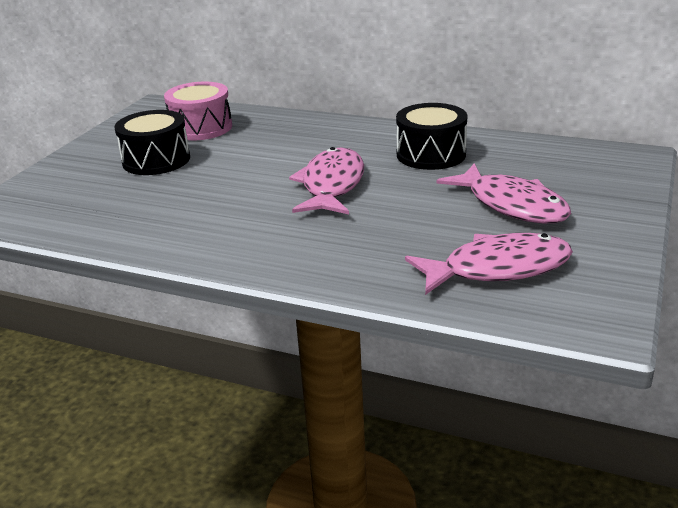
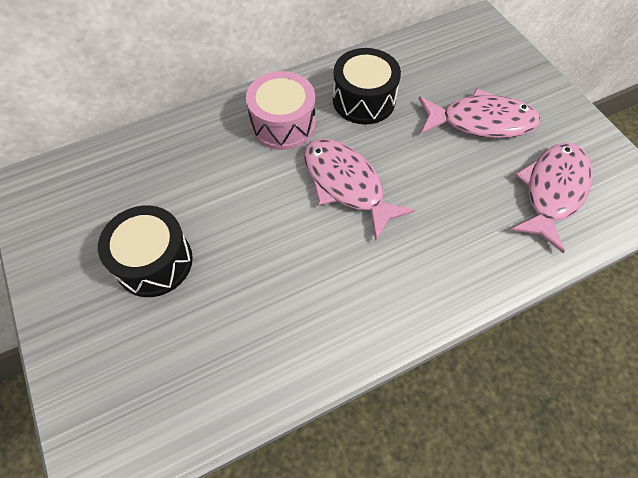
camera: 50 degrees left, 30 degrees up
pink drum [164,82,232,140] -> pink drum moved to [246,71,315,150]

